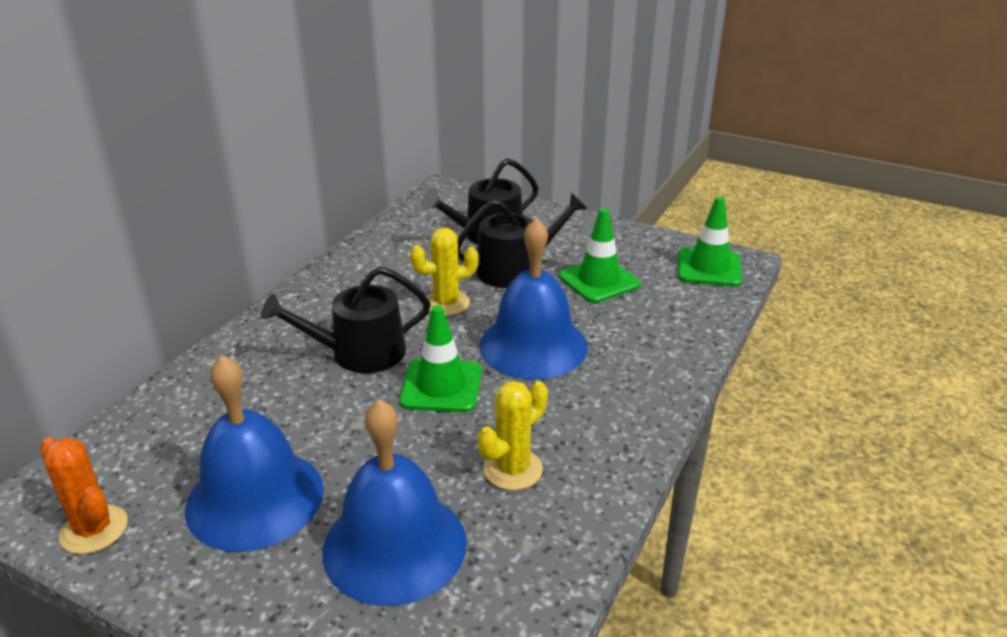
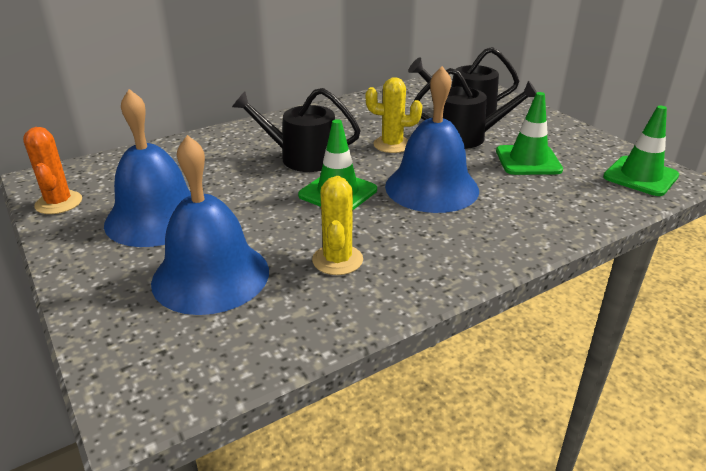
camera: 30 degrees right, 0 degrees up
yellow cactus [478,381,548,490] -> yellow cactus turned 75 degrees counterclockwise [312,176,363,275]

